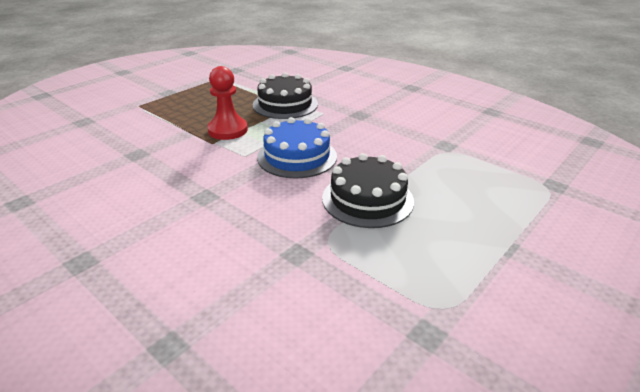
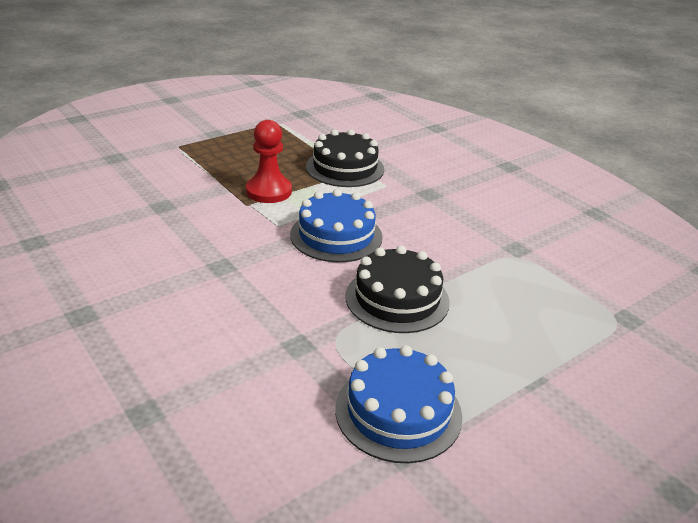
camera: 10 degrees right, 0 degrees up
none -> blue cake [335,345,463,463]

